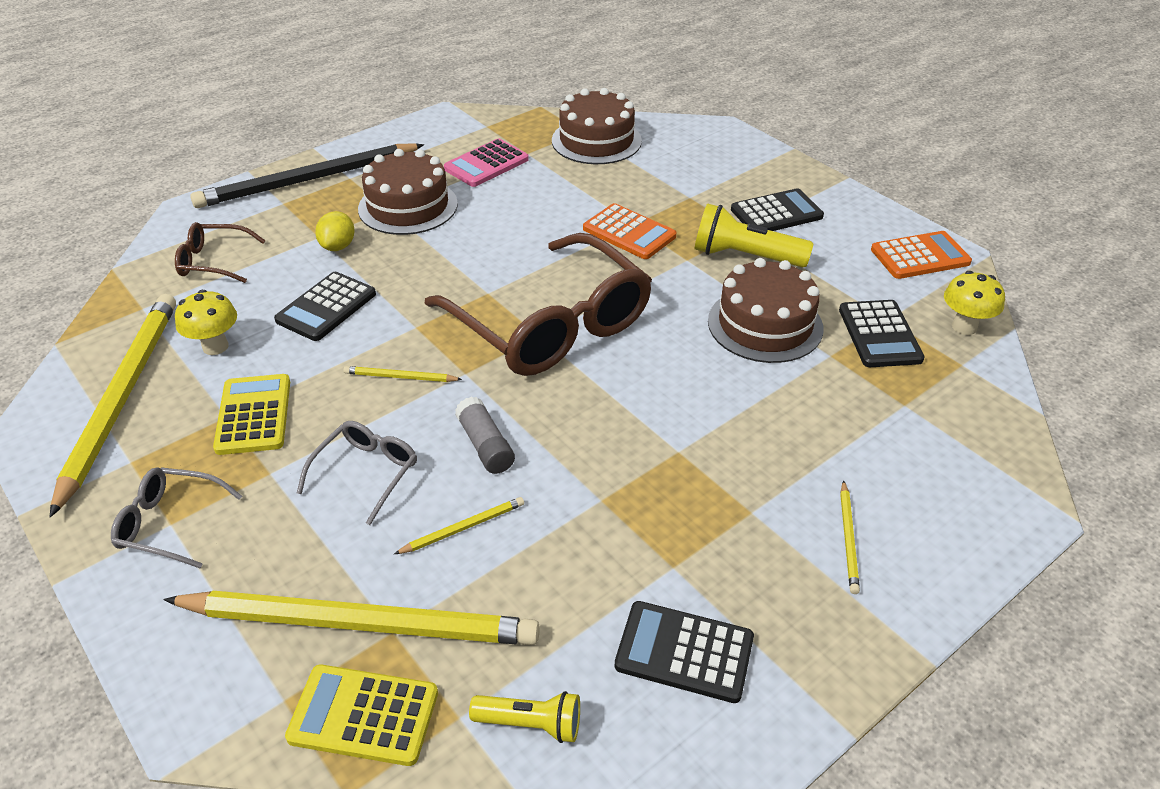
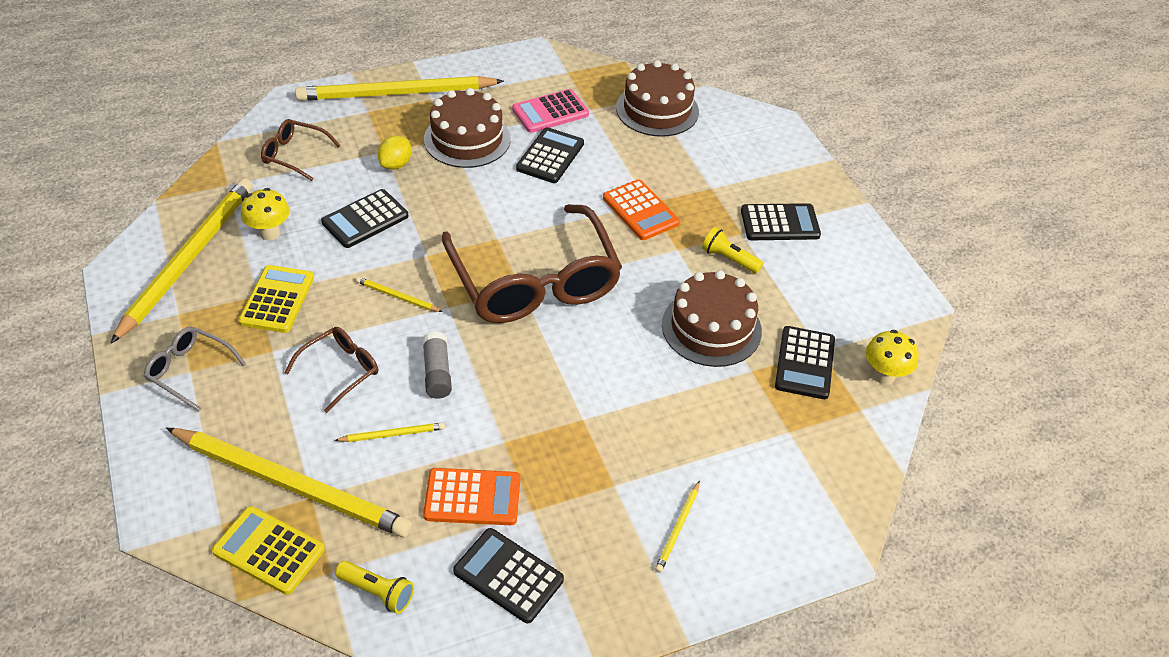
camera: 15 degrees right, 5 degrees up
black pencil [190,143,424,208] -> yellow pencil [295,76,504,101]
grey glasses [297,421,417,525] -> brown glasses [284,327,378,413]
yellow flashlight [695,203,813,267] -> yellow flashlight [702,227,763,274], size x0.60
orange calculator [871,231,972,279] -> orange calculator moved to [423,468,520,525]
none -> black calculator [516,127,584,183]

